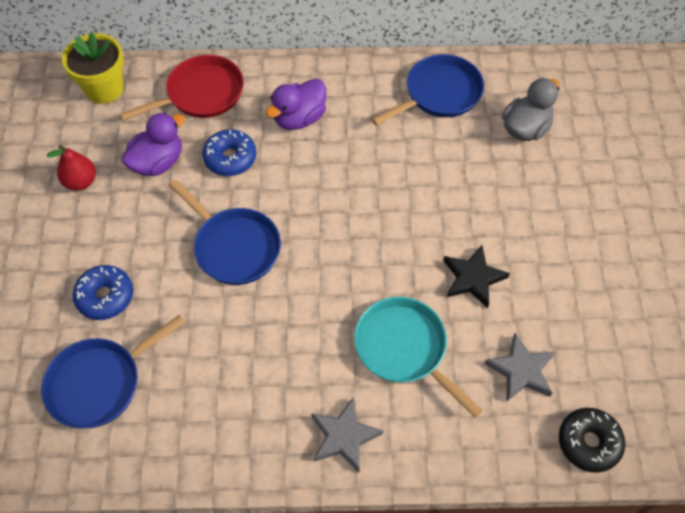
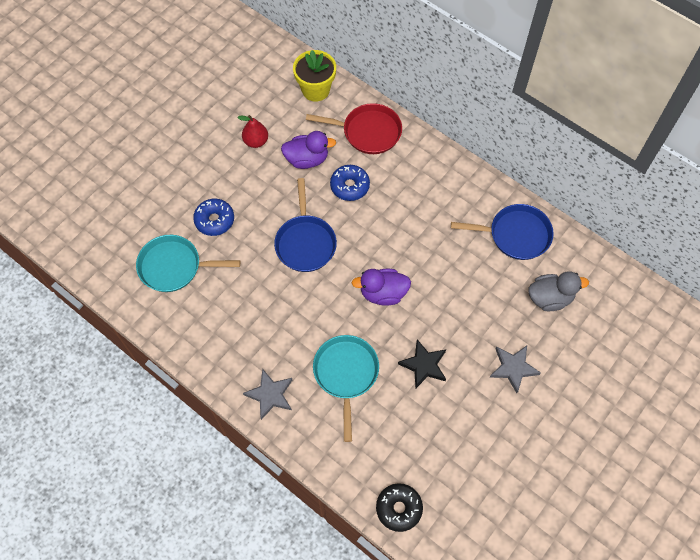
camera: 40 degrees right, 5 degrees up
blue pan [41,315,185,429] -> turquoise pan [136,235,240,292]
purple duck [266,78,326,130] -> purple duck moved to [352,269,411,306]
grey star [484,333,555,402] -> grey star moved to [489,346,541,393]

